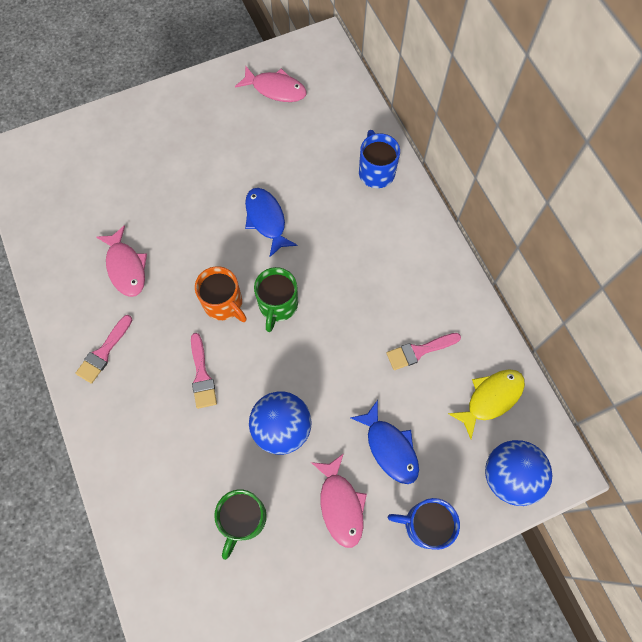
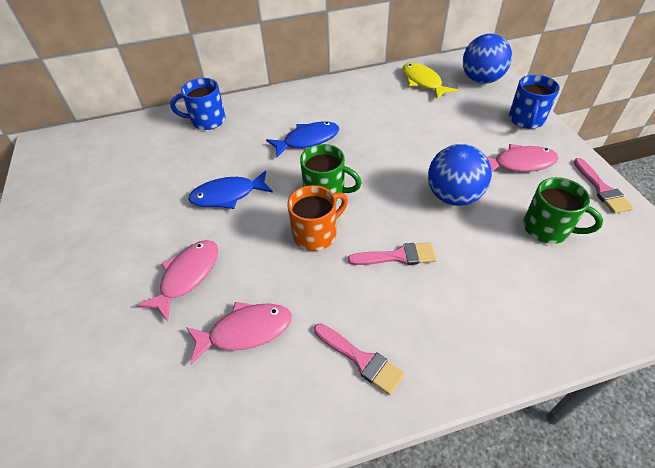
camera: 80 degrees left, 20 degrees down
pink fish [235,65,307,102] -> pink fish moved to [137,240,218,322]
blue fish [350,400,419,484] -> blue fish moved to [266,121,339,157]
pink brush [386,333,461,370] -> pink brush moved to [574,158,633,214]

